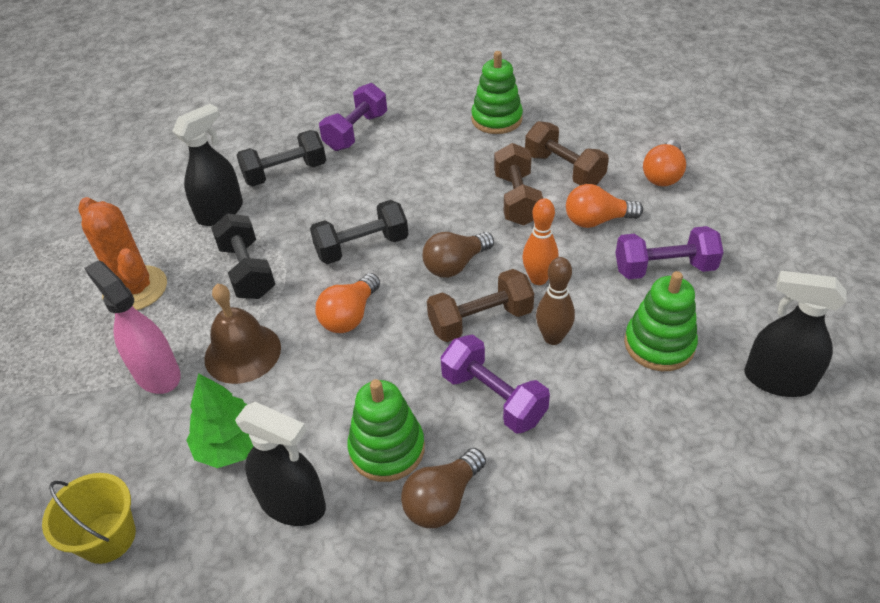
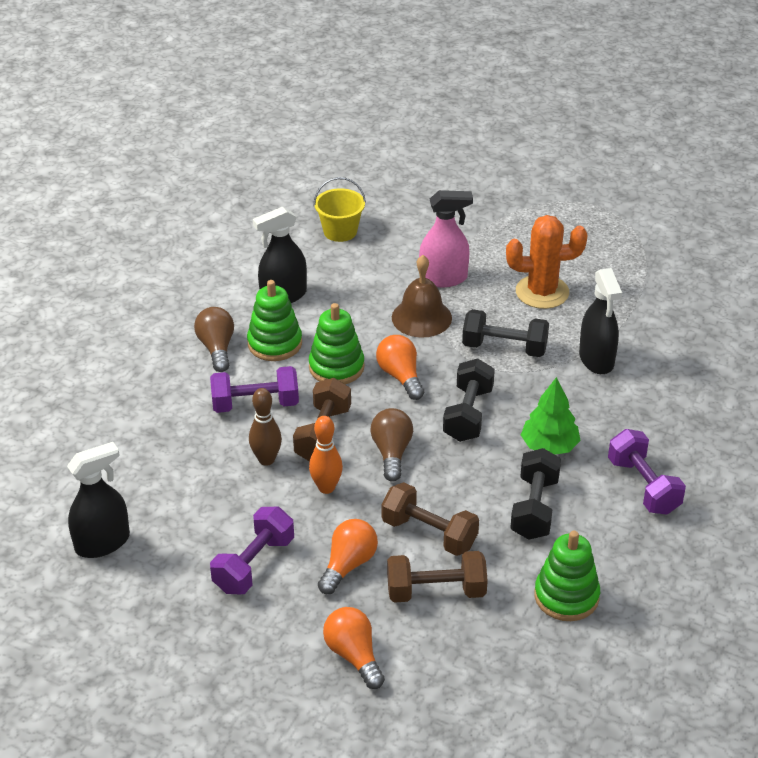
camera: 125 degrees right, 5 degrees down
green tree [186,373,254,468] -> green tree moved to [521,377,581,455]
black dumbbell [236,130,326,186] -> black dumbbell moved to [510,448,561,540]
green stacking toy [624,271,698,371] -> green stacking toy moved to [309,303,365,384]

